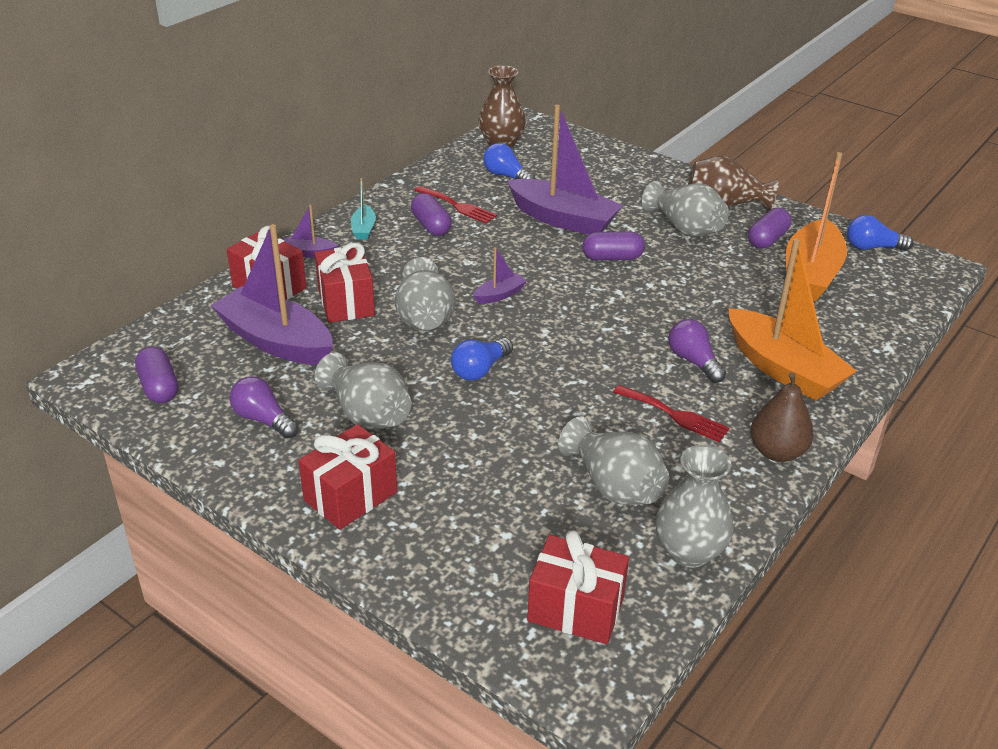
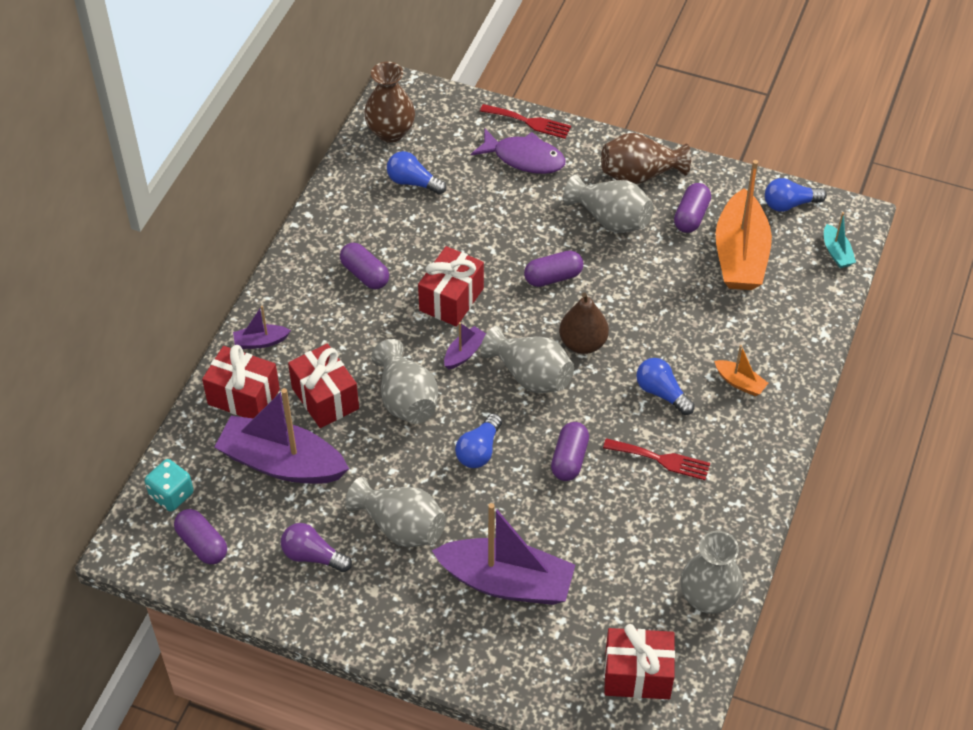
camera: 15 degrees left, 15 degrees up
red gift [298,424,397,530] -> red gift moved to [418,246,484,327]
turquoise boat [351,178,376,240] -> turquoise boat moved to [824,212,856,268]
red fork [414,186,497,223] -> red fork moved to [480,104,571,139]
purple boat [507,105,623,235] -> purple boat moved to [432,503,575,605]
grey vase [558,416,669,505] -> grey vase moved to [480,326,574,393]
purple light bulb [669,319,726,383] -> blue light bulb [636,358,695,415]
orange boat [728,239,856,401] -> orange boat [714,345,768,396], size x0.44
brown pear [750,372,814,462] -> brown pear moved to [559,292,609,354]
none -> turquoise dice [145,459,194,512]
none -> purple fish [471,128,566,174]
none -> purple capsule [551,422,589,481]

